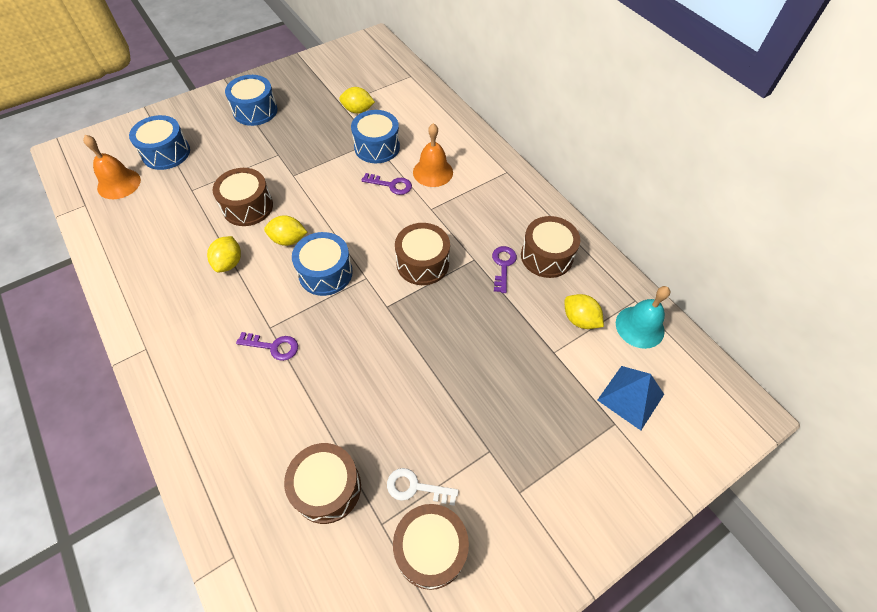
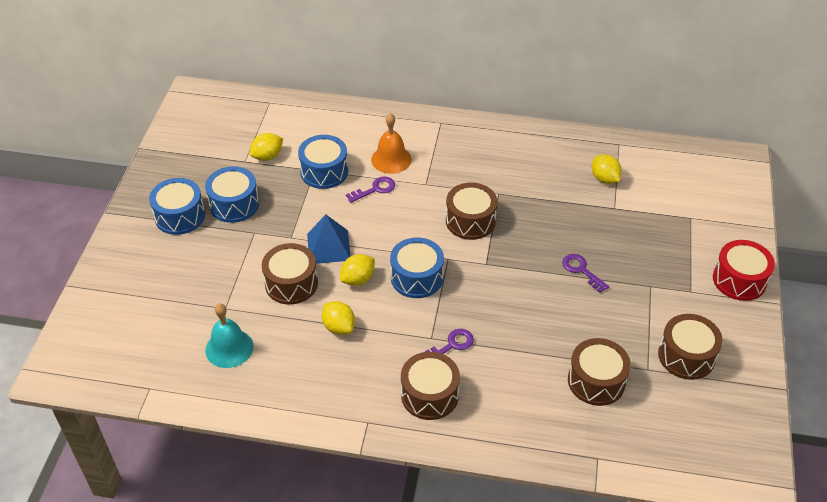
camera: 45 degrees left, 10 degrees down
orange bell [83,135,141,199] -> none
blue drum [129,115,190,170] -> blue drum moved to [205,166,259,223]
white key [387,468,459,506] -> none
purple key [492,246,517,293] -> purple key moved to [562,254,609,293]
brown drum [521,216,580,278] -> brown drum moved to [401,352,460,420]
yellow lemon [565,294,604,329] -> yellow lemon turned 60 degrees clockwise [592,154,622,184]
blue pyramid [598,366,664,430] -> blue pyramid moved to [307,215,350,264]
turquoise bell [616,286,670,349] -> turquoise bell moved to [205,303,253,368]
none -> red drum [713,240,775,301]

